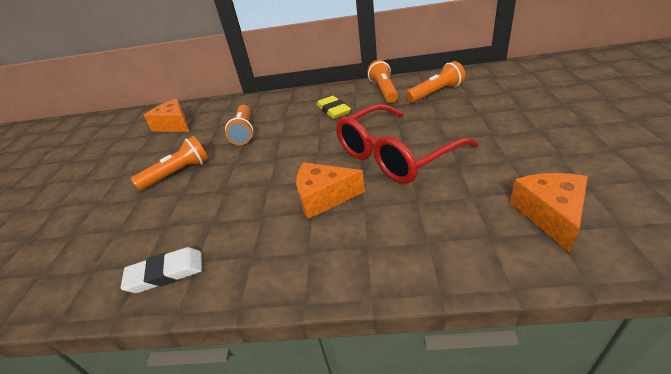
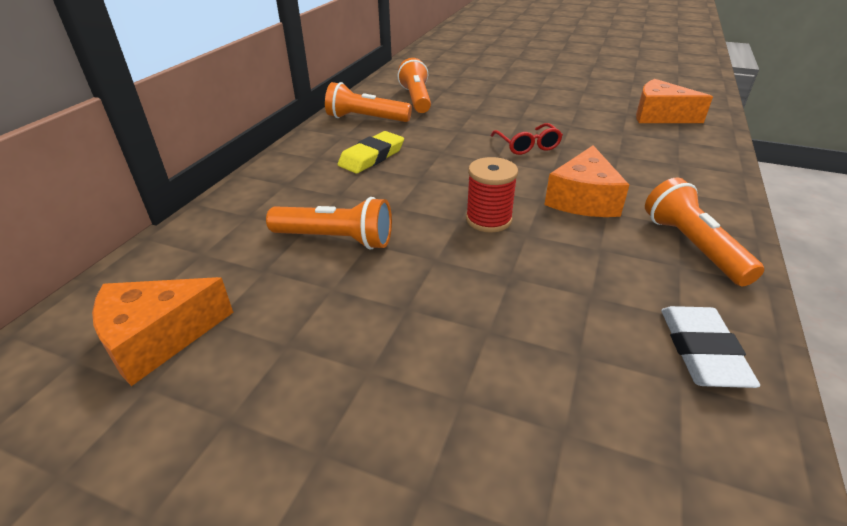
camera: 75 degrees left, 0 degrees up
orange flashlight [131,136,209,191] -> orange flashlight moved to [645,178,764,286]
yellow eraser [317,96,351,119] -> yellow eraser turned 45 degrees counterclockwise [338,131,404,173]
red glasses [336,104,479,184] -> red glasses [490,123,563,155], size x0.43
none -> red spool [466,157,518,233]

